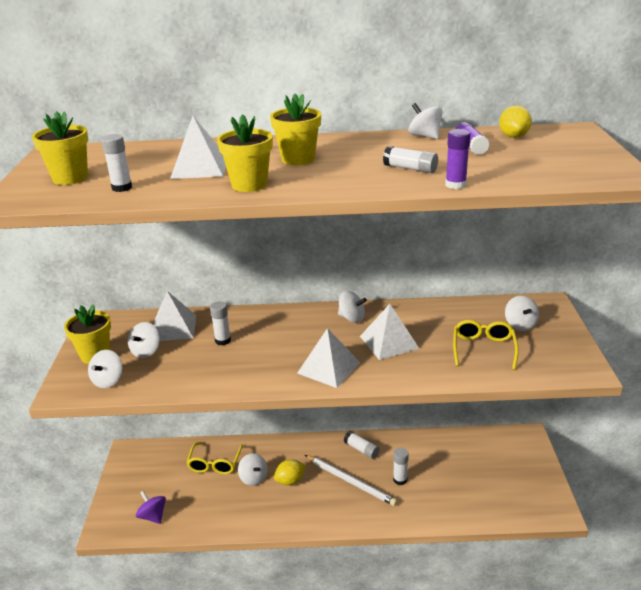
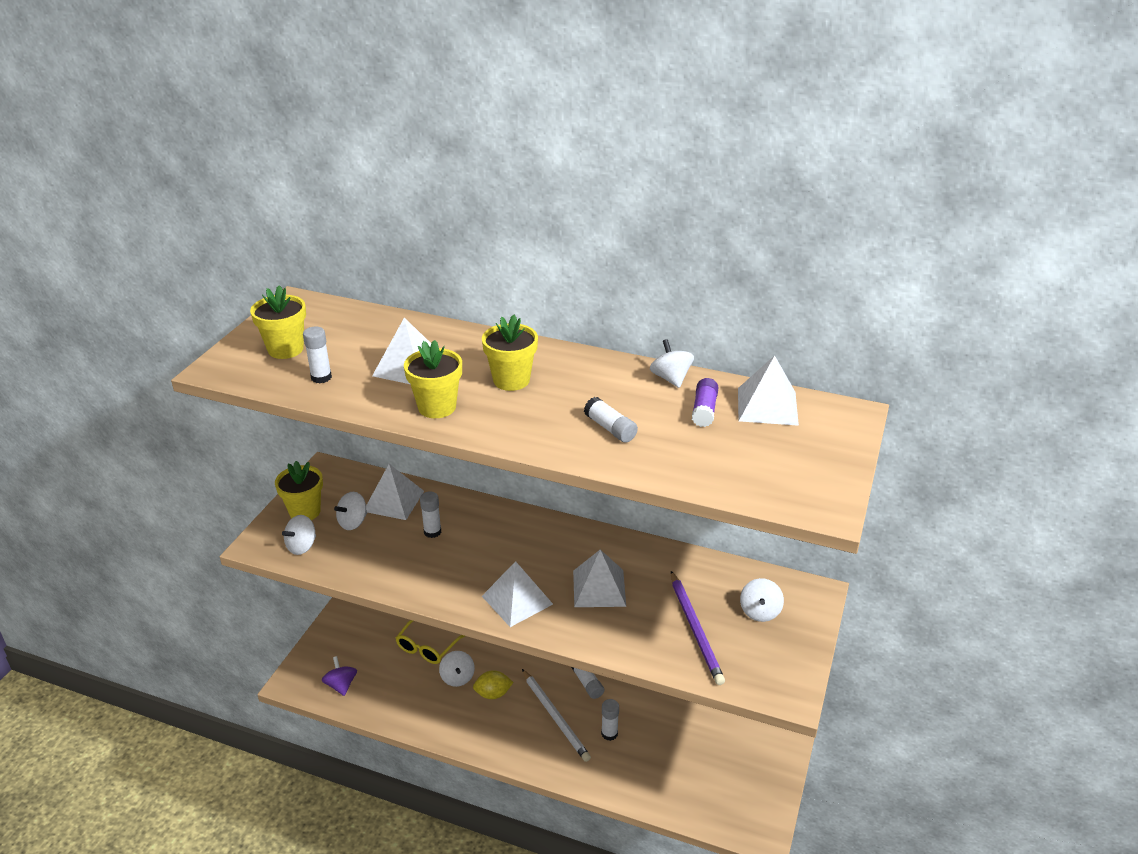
camera: 20 degrees right, 5 degrees up
white spinning top [338,291,367,323] -> none
purple glue stick [445,129,471,189] -> none
yellow glasses [453,320,519,370] -> purple pencil [671,571,725,685]
yellow lemon [499,105,532,138] -> white pyramid [738,355,799,426]

